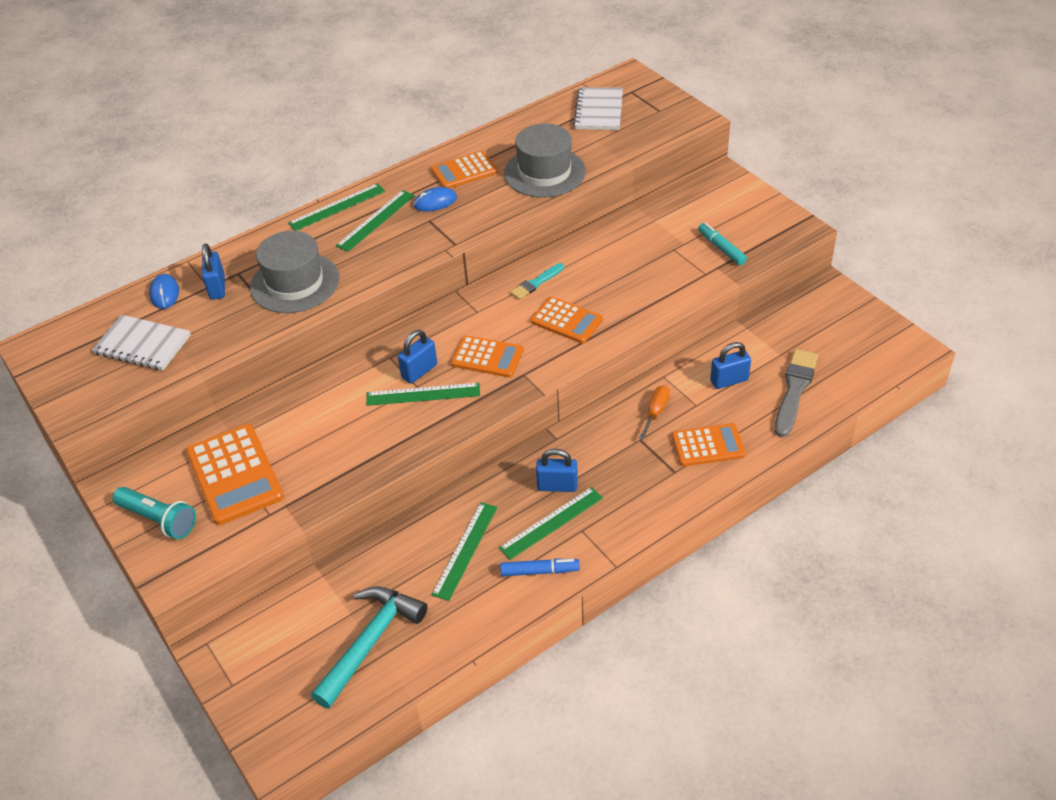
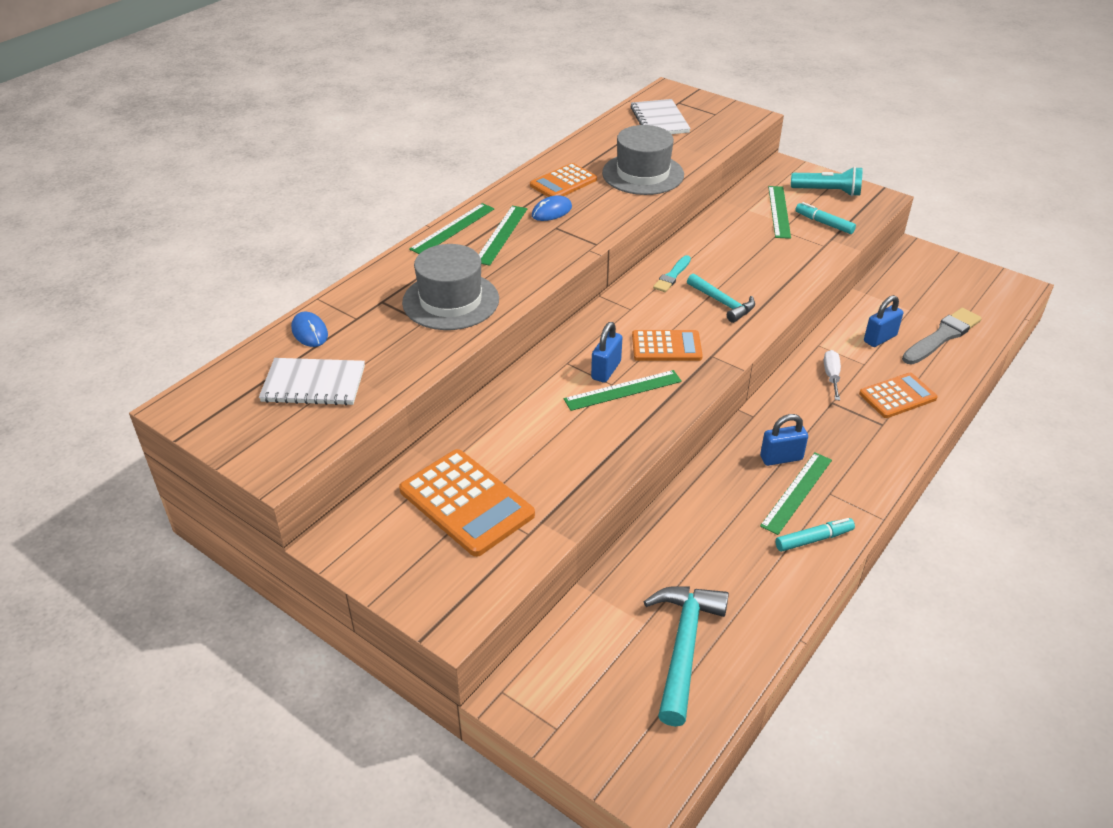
camera: 20 degrees left, 5 degrees down
turquoise flashlight [113,487,196,539] -> turquoise flashlight moved to [791,166,863,196]
blue padlock [202,244,225,300] -> none
green ruler [432,502,497,601] -> green ruler moved to [768,186,791,239]
blue marker [500,559,580,576] -> turquoise marker [775,518,855,552]
orange calculator [530,296,603,343] -> turquoise hammer [687,274,755,323]
orange screwdriver [639,385,670,440] -> white screwdriver [824,350,841,400]
grey brush [774,349,818,437] -> grey brush turned 45 degrees clockwise [902,308,982,364]

